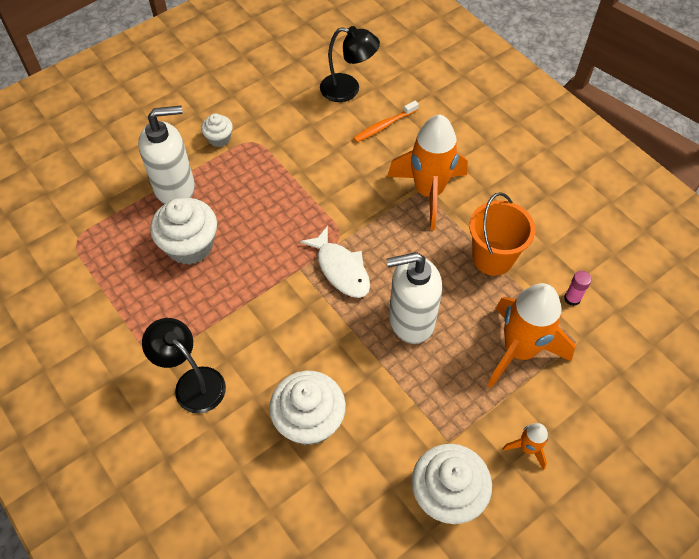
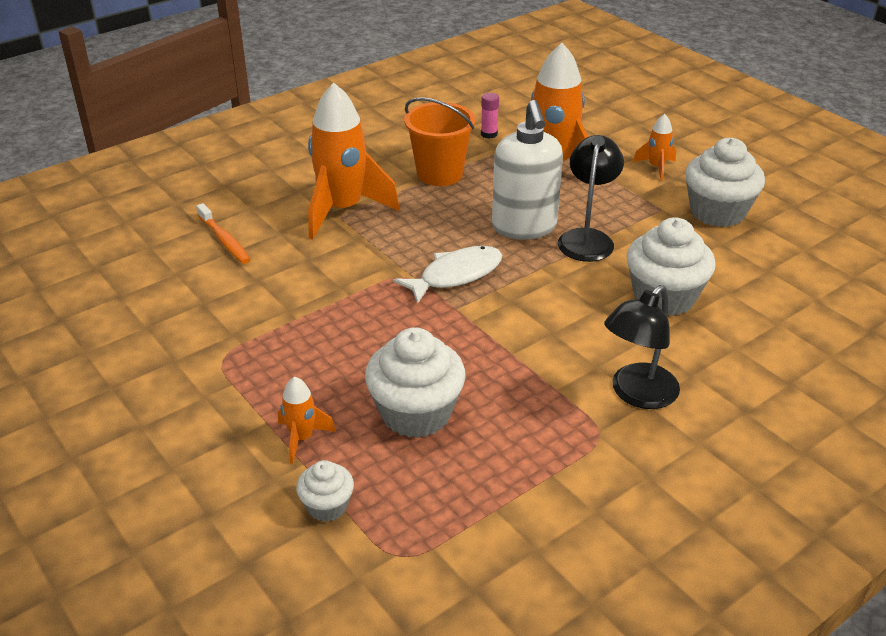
camera: 90 degrees left, 20 degrees down
white soap dispenser [138,106,195,204] -> orange rocket [278,377,336,464]
white cupcake [201,114,233,147] -> white cupcake moved to [296,460,354,522]
black lamp [320,26,380,102] -> black lamp moved to [558,135,624,262]

